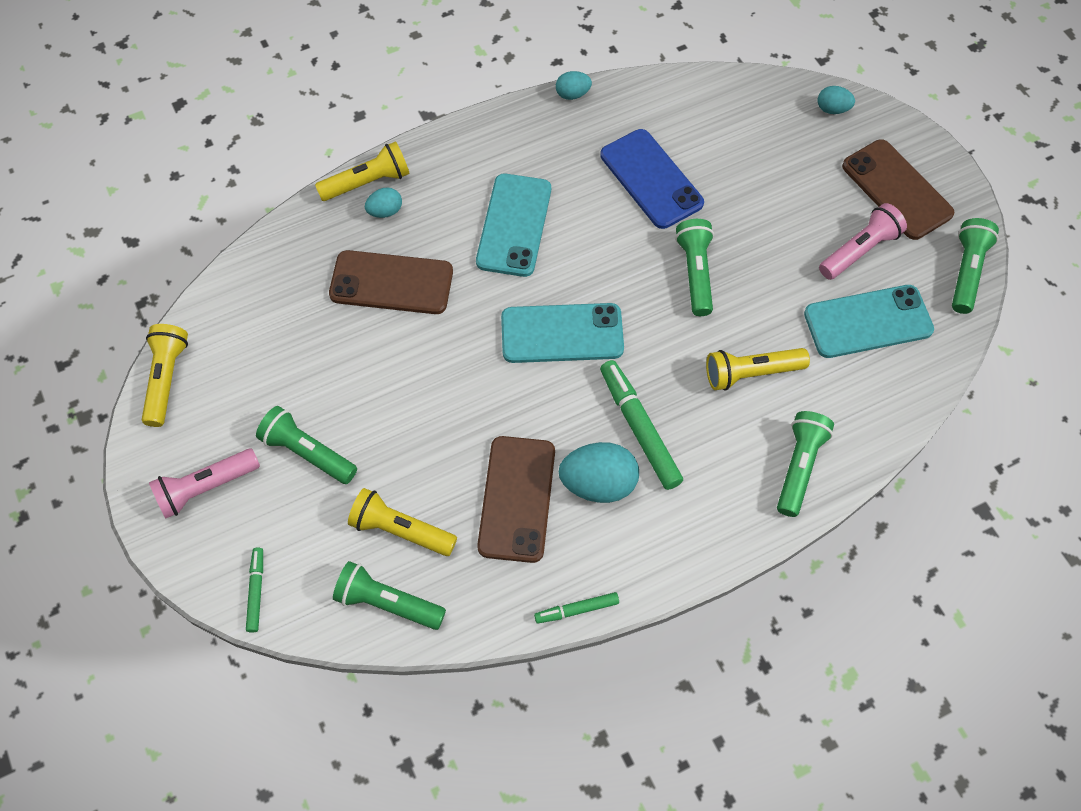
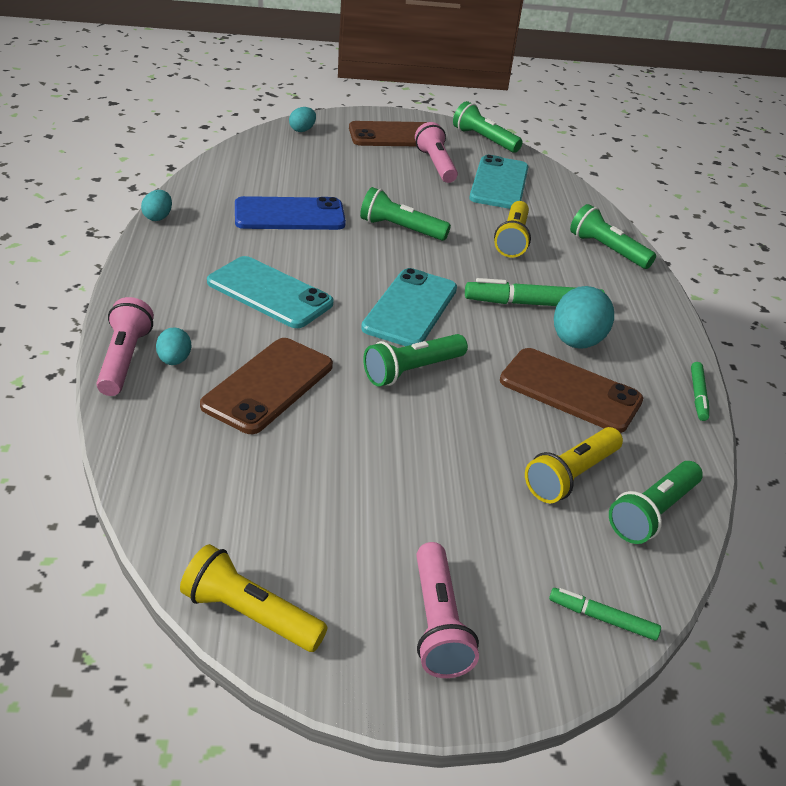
camera: 70 degrees left, 25 degrees down
green flashlight [256,406,357,484] -> green flashlight moved to [363,334,468,387]
yellow flashlight [315,141,410,201] -> pink flashlight [96,297,154,396]

